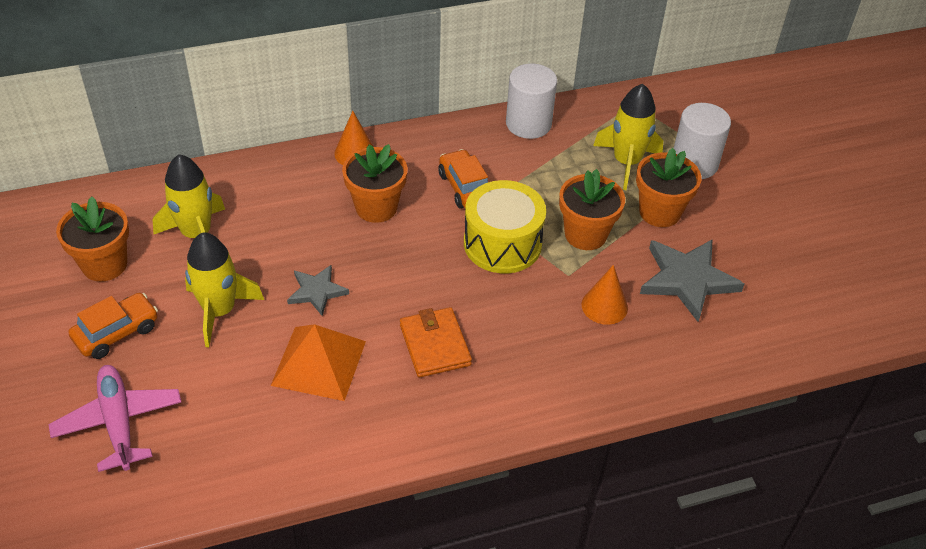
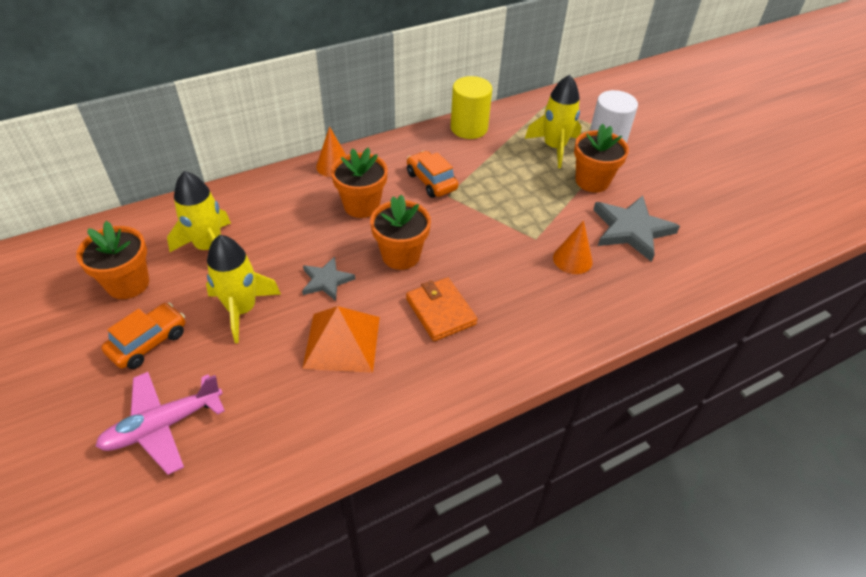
camera: 10 degrees left, 0 degrees up
pink plane [48,365,181,472] -> pink plane turned 90 degrees counterclockwise [96,372,225,475]
yellow drum [464,180,546,273] -> none
white cylinder [506,64,557,139] -> yellow cylinder [451,76,492,139]
orange flower pot [559,169,625,250] -> orange flower pot moved to [370,195,431,270]

